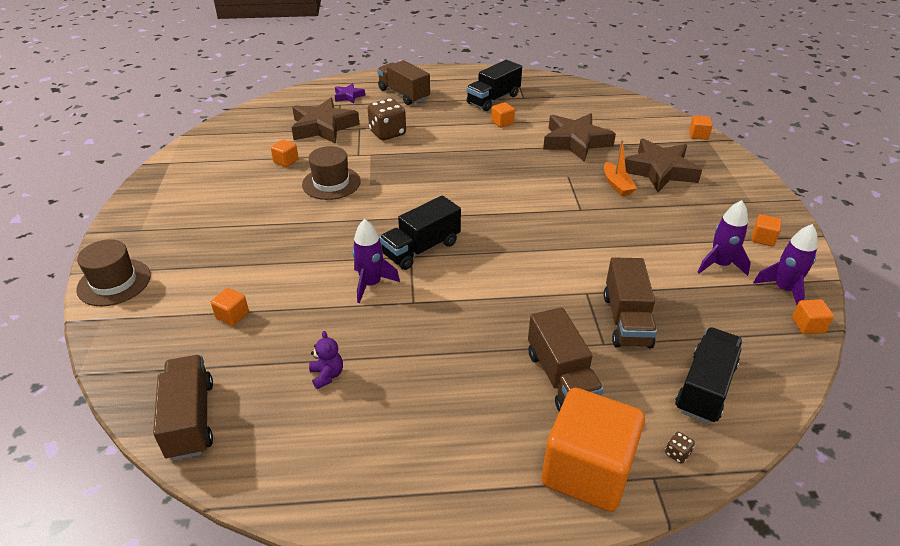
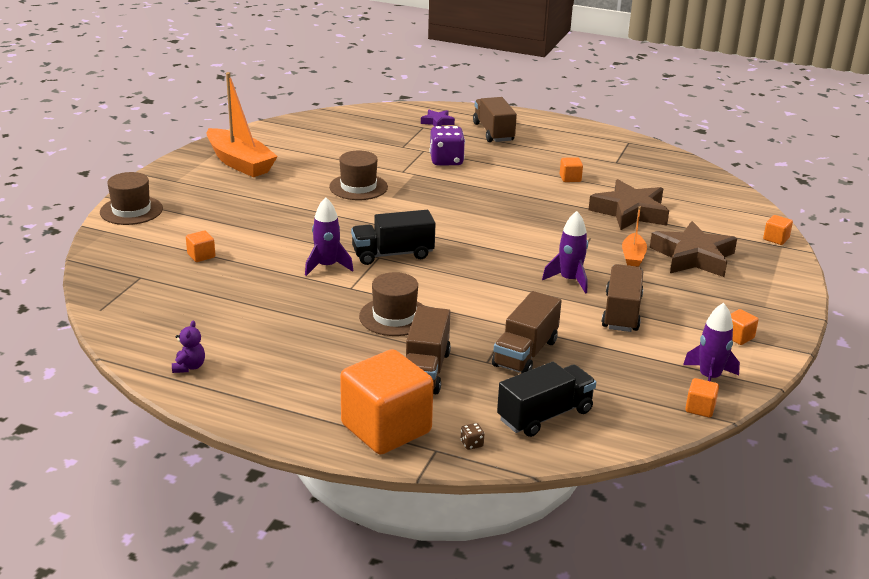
camera: 25 degrees right, 10 degrees down
brown truck [153,355,213,461] -> brown truck moved to [602,264,643,332]
orange cube [271,139,299,167] -> none
brown star [292,98,360,144] -> none
purple teddy bear [309,331,343,389] -> purple teddy bear moved to [172,320,205,373]
brown dice [367,98,406,140] -> purple dice [429,126,465,165]
black truck [466,60,522,111] -> none
purple rocket [697,200,751,276] -> purple rocket moved to [542,211,588,294]
none -> orange boat [206,72,278,177]
none -> brown hat [359,272,425,336]

